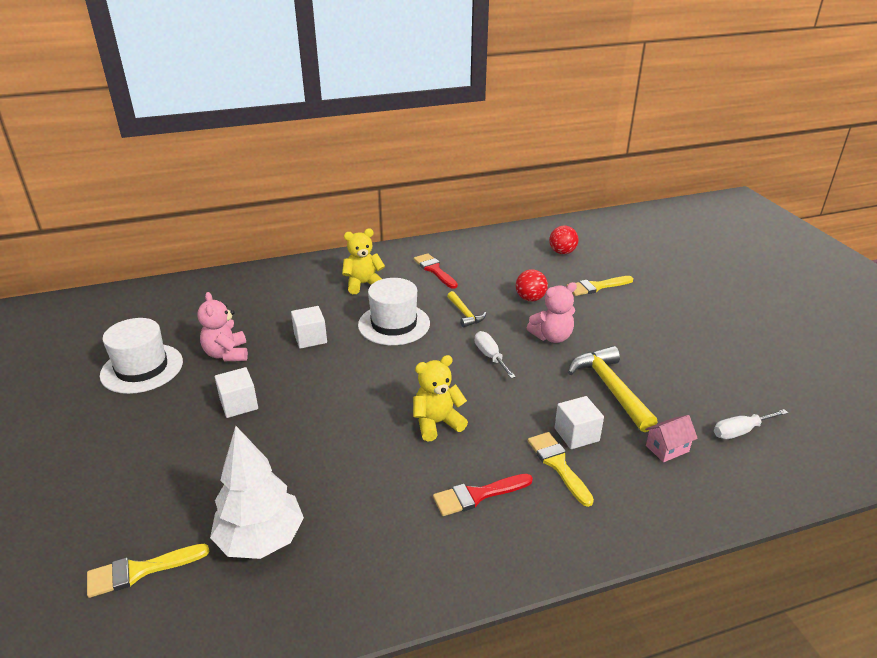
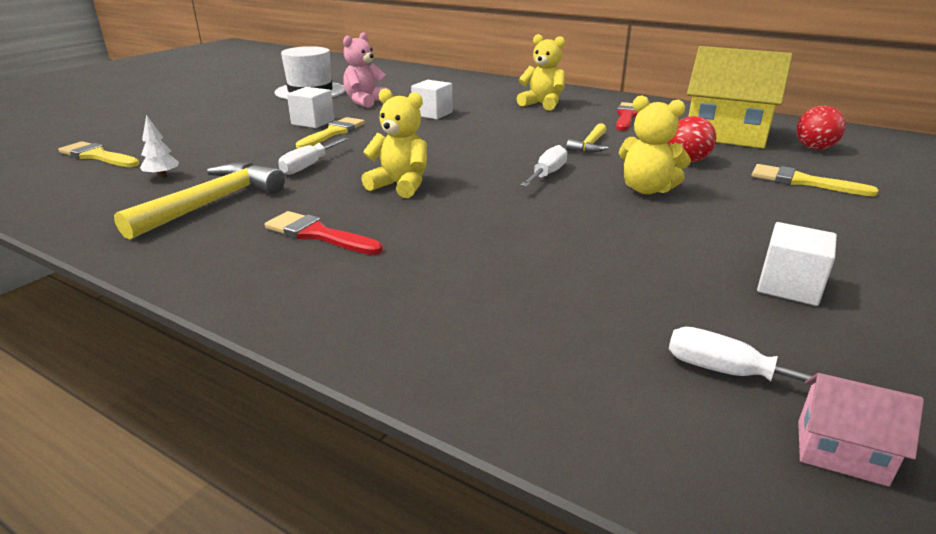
camera: 50 degrees right, 5 degrees down
white tree [210,426,304,559] -> white tree [140,115,179,178], size x0.41
white hat [358,278,430,345] -> none
pink teddy bear [527,282,577,343] -> yellow teddy bear [619,95,691,194]
yellow brush [528,432,594,507] -> yellow brush moved to [296,117,365,149]
white cube [555,396,604,449] -> white cube moved to [757,222,837,306]
yellow hammer [568,346,658,432] -> yellow hammer moved to [114,162,285,239]
pink house [645,415,698,462] -> pink house moved to [798,373,924,487]
none -> white screwdriver [278,138,348,175]
none -> yellow house [687,46,793,148]

